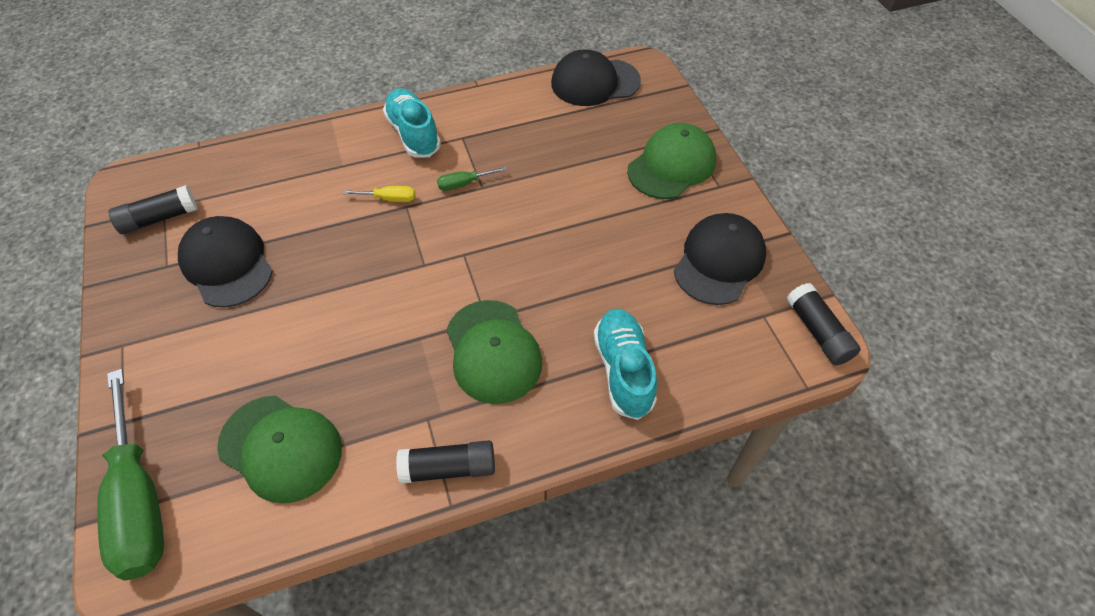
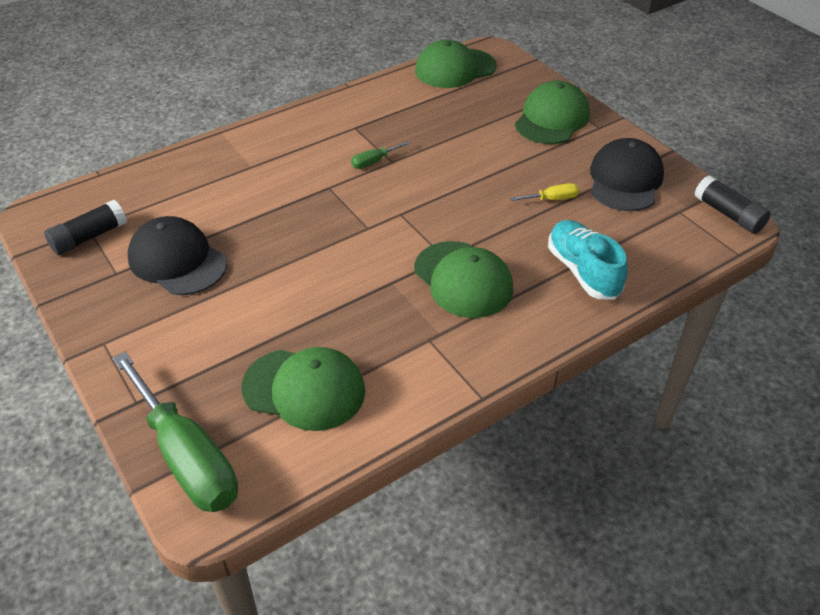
camera: 15 degrees left, 10 degrees down
yellow screwdriver [343,186,415,202] -> yellow screwdriver moved to [510,183,579,201]
turquoise shoe [383,88,441,157] -> none
black glue stick [396,440,495,484] -> none
black cap [551,49,641,106] -> green cap [415,40,497,88]

